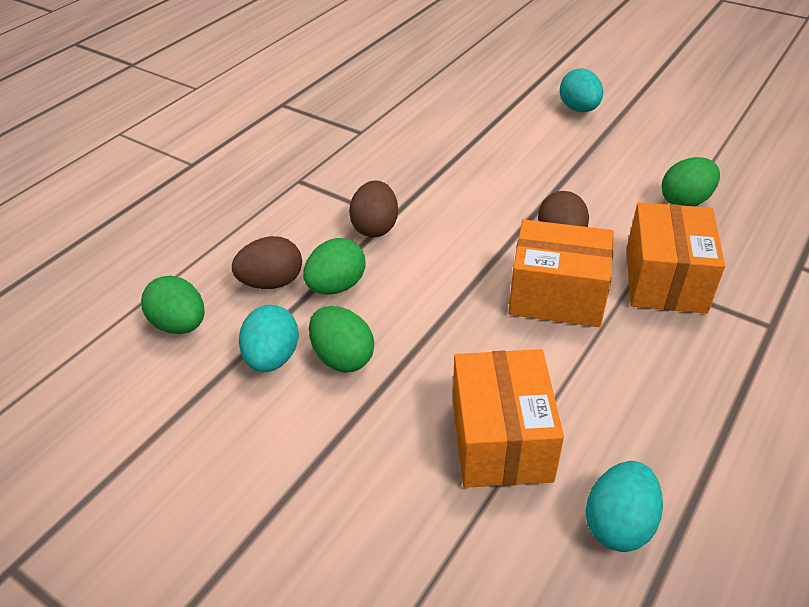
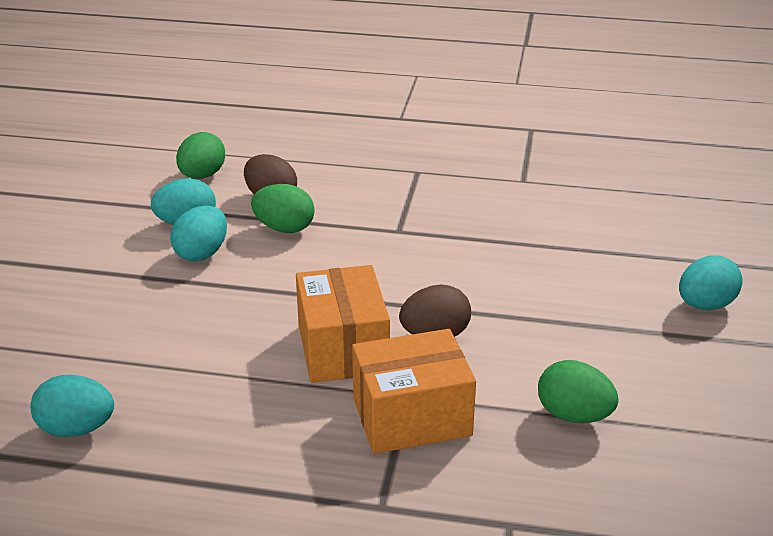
camera: 65 degrees right, 10 degrees down
green egg [309,306,374,372] -> turquoise egg [170,206,227,262]
brown egg [349,180,398,237] -> none
orange box [453,349,564,488] -> none

